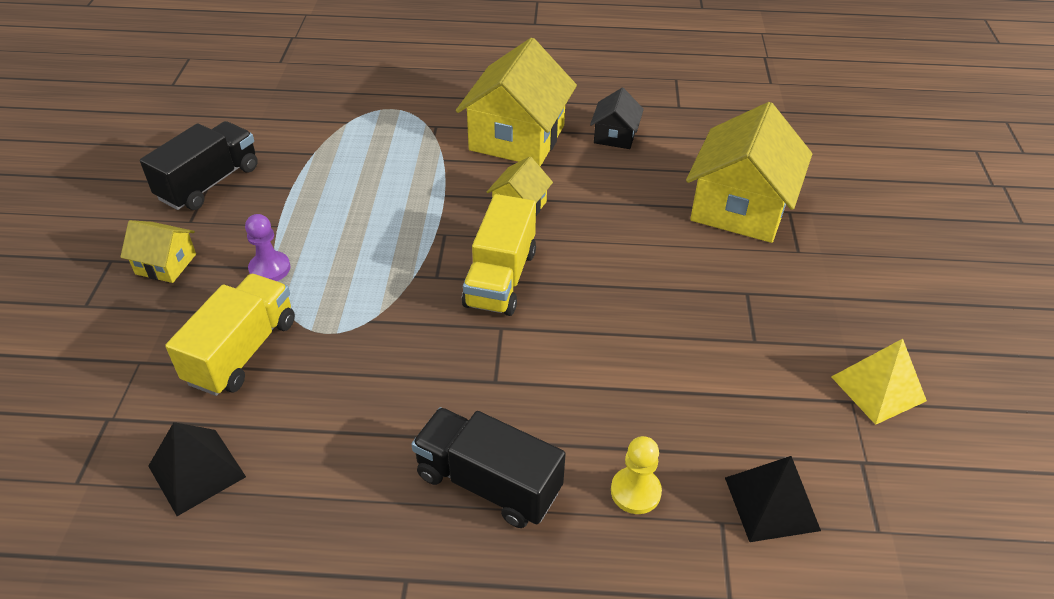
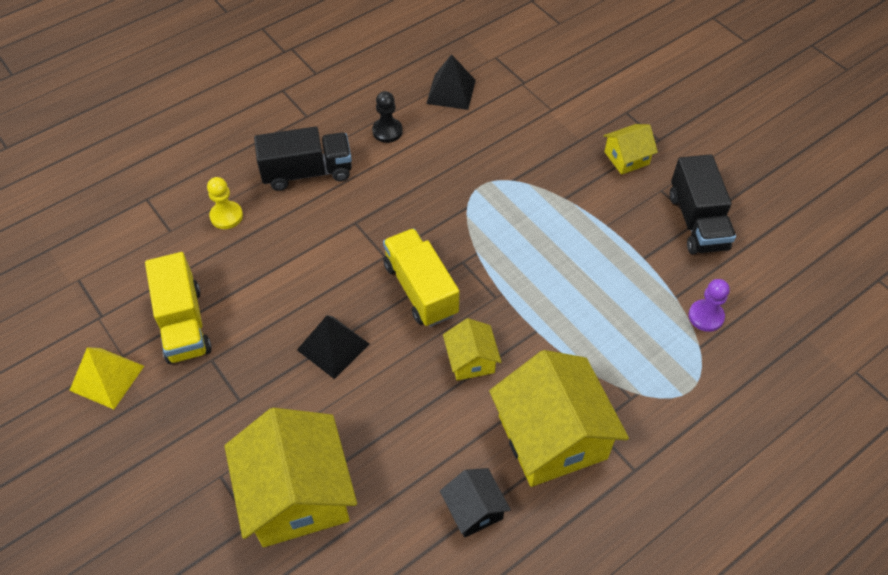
camera: 140 degrees right, 10 degrees up
yellow truck [165,274,295,396] -> yellow truck moved to [145,252,212,364]
purple pawn [245,214,290,281] -> purple pawn moved to [689,279,730,332]
black pyramid [725,456,821,542] -> black pyramid moved to [297,315,369,379]
none -> black pawn [372,91,403,143]

